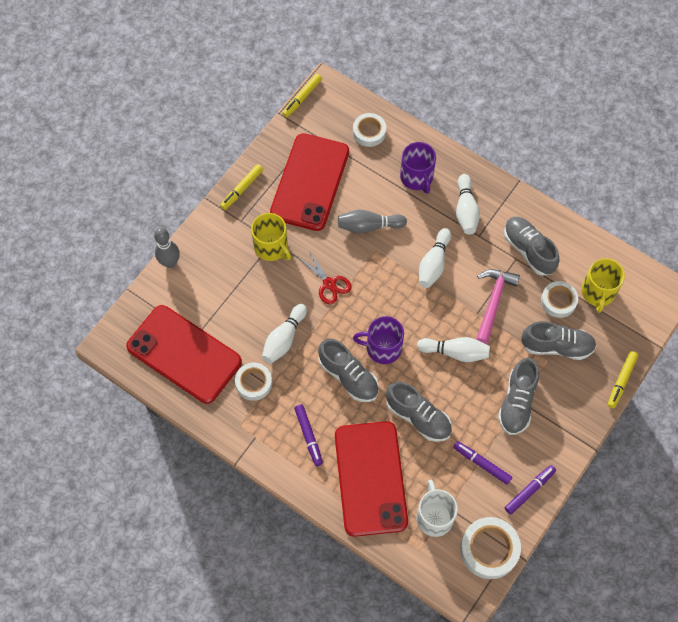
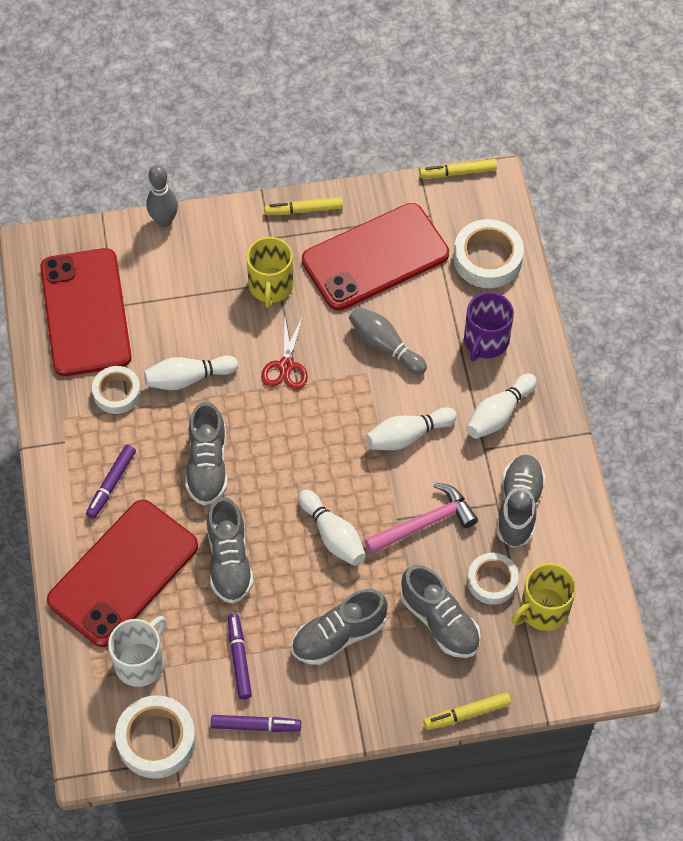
camera: 45 degrees right, 5 degrees down
white tape [353,113,386,147] -> white tape [453,219,524,288], size x1.51
purple mug [353,316,404,364] -> none

